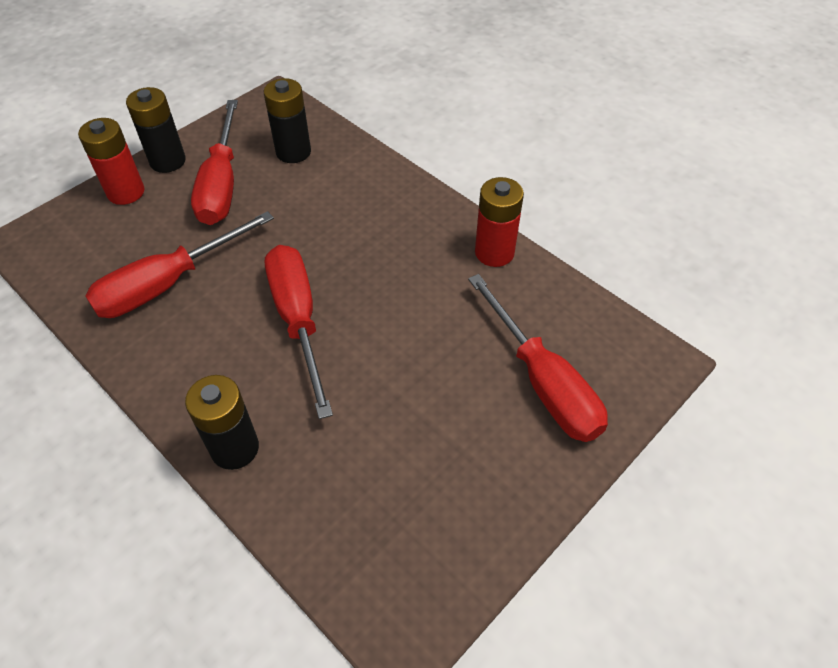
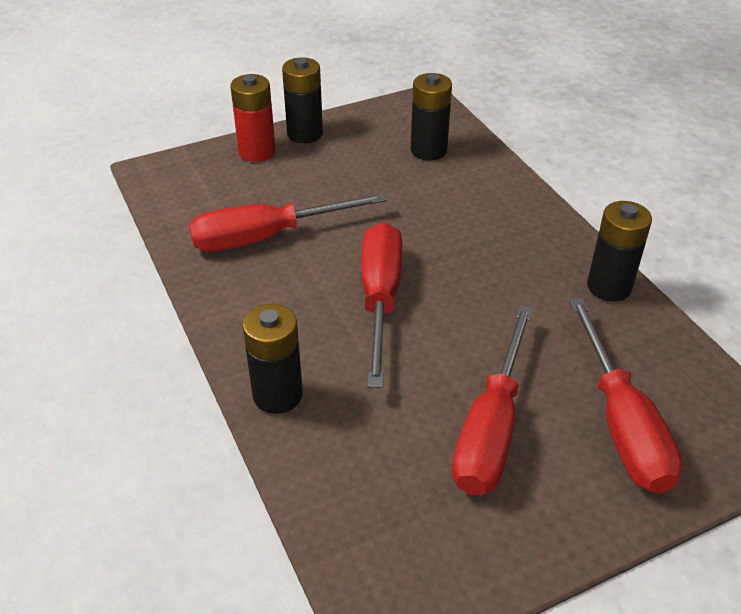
camera: 20 degrees right, 10 degrees down
red screwdriver [191,100,238,225] -> red screwdriver moved to [452,305,533,495]
red battery [475,177,524,267] -> black battery [587,201,652,301]

